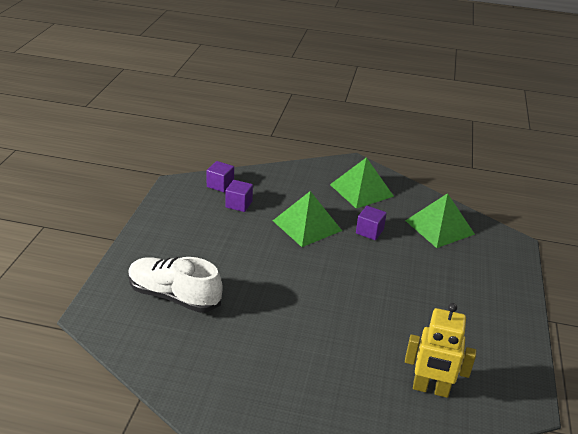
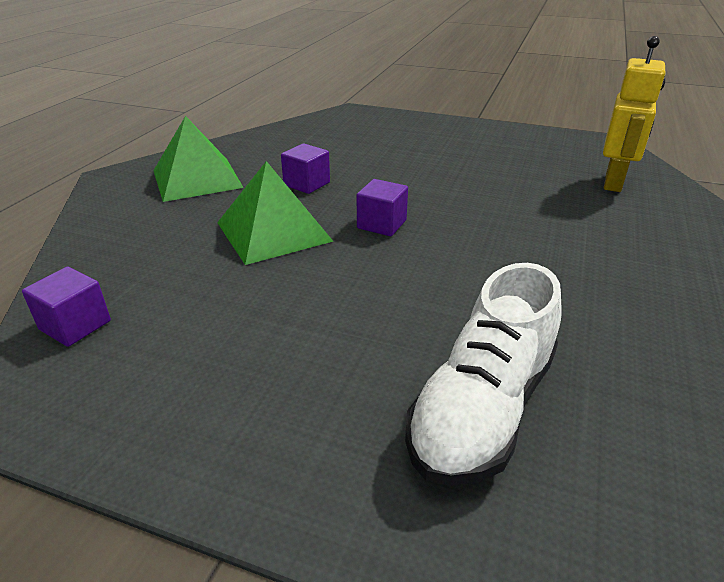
camera: 80 degrees left, 0 degrees up
purple cube [225,180,253,212] -> purple cube moved to [357,179,408,236]
green pyramid [405,193,475,248] -> none

